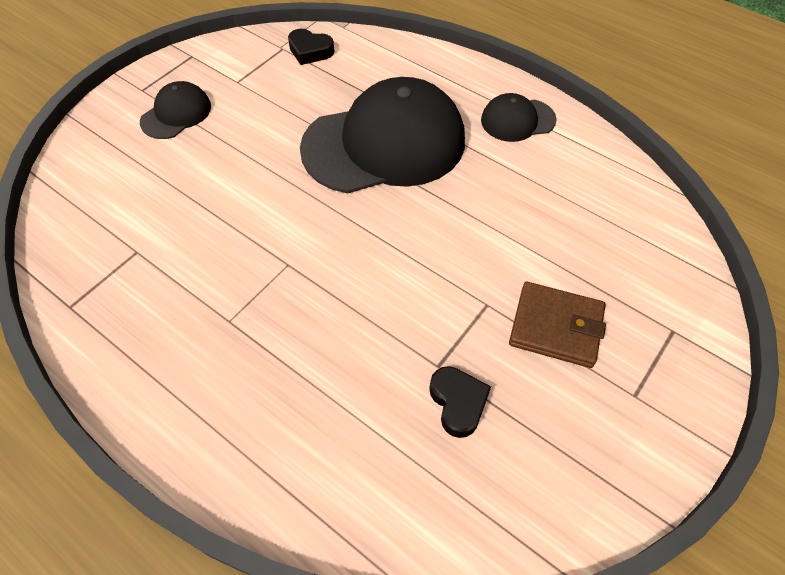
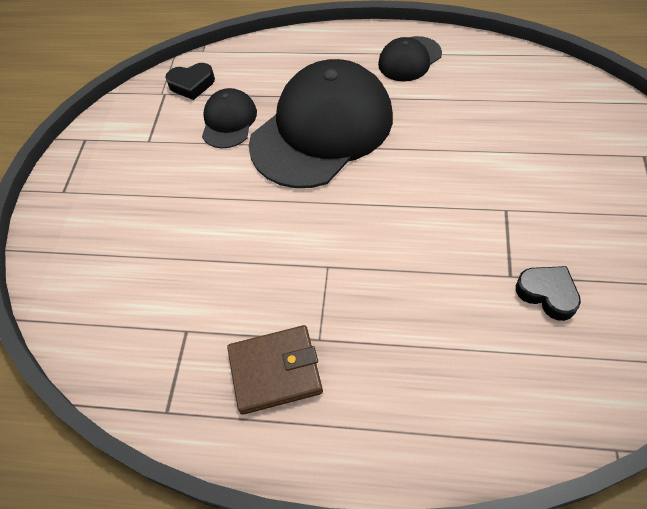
camera: 25 degrees left, 0 degrees up
black cap [140,81,211,139] -> black cap moved to [202,88,257,148]
brown wallet [509,282,606,368] -> brown wallet moved to [227,325,323,415]

